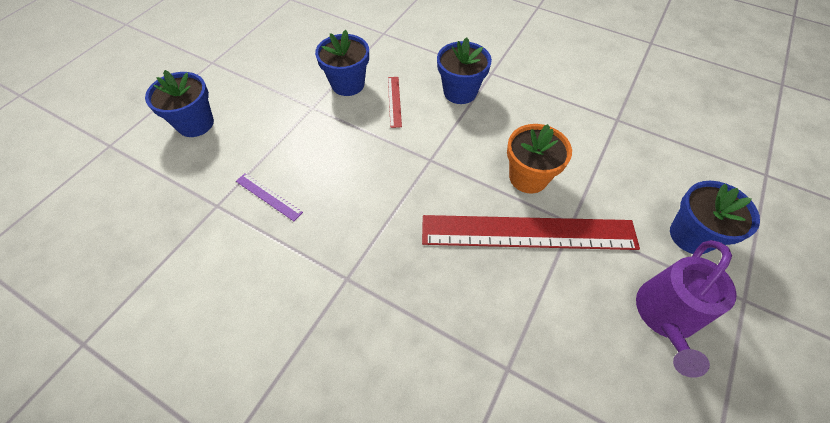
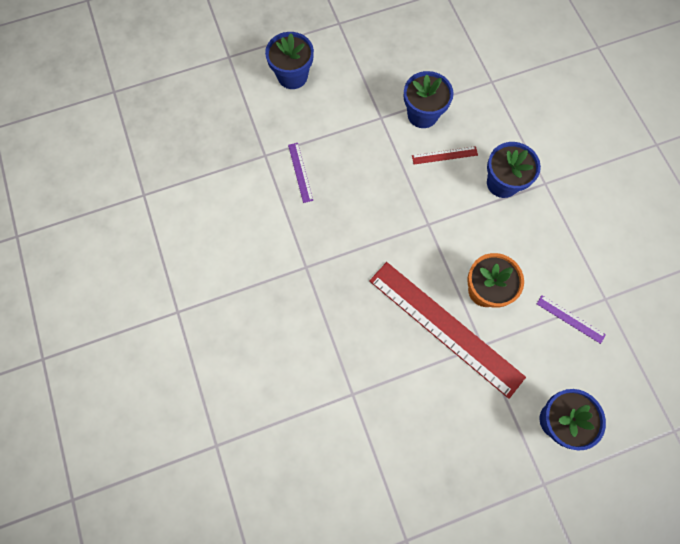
camera: 40 degrees right, 15 degrees up
red ruler [388,77,402,128] -> red ruler turned 45 degrees clockwise [412,146,478,165]
purple watering can [636,240,737,378] -> none
none -> purple ruler [537,295,606,344]

